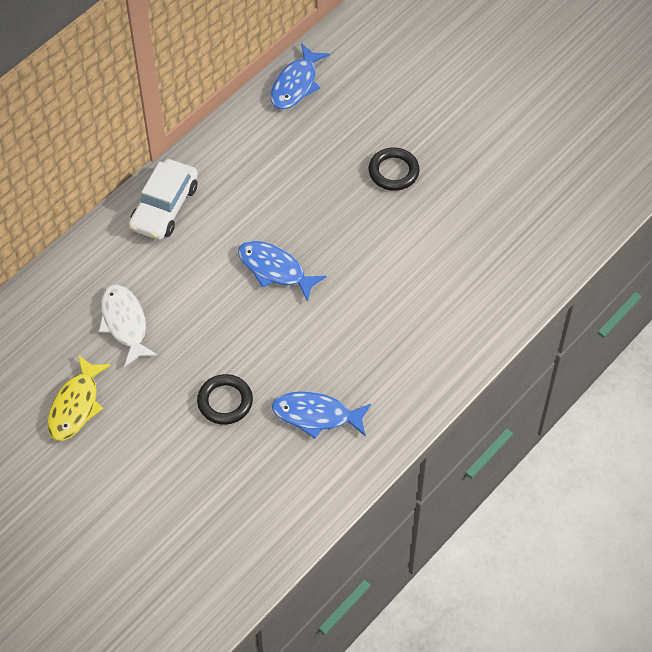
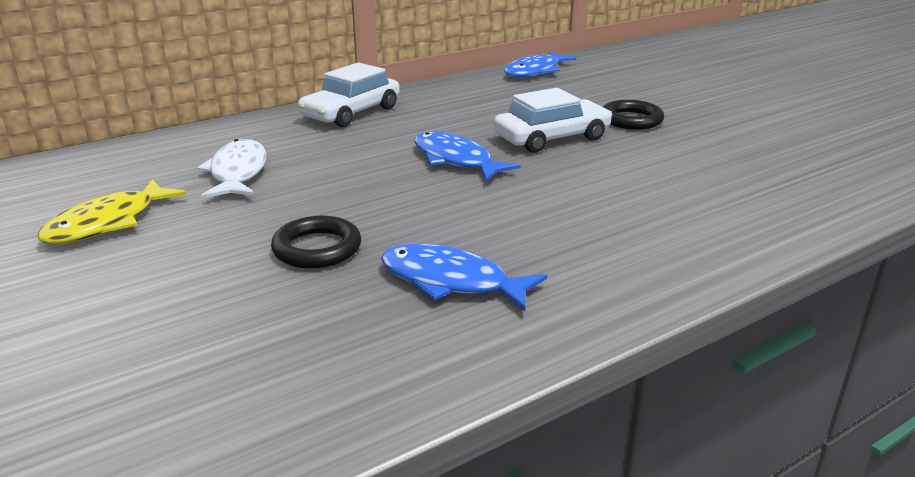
camera: 15 degrees right, 30 degrees down
none -> white car [493,88,612,153]

